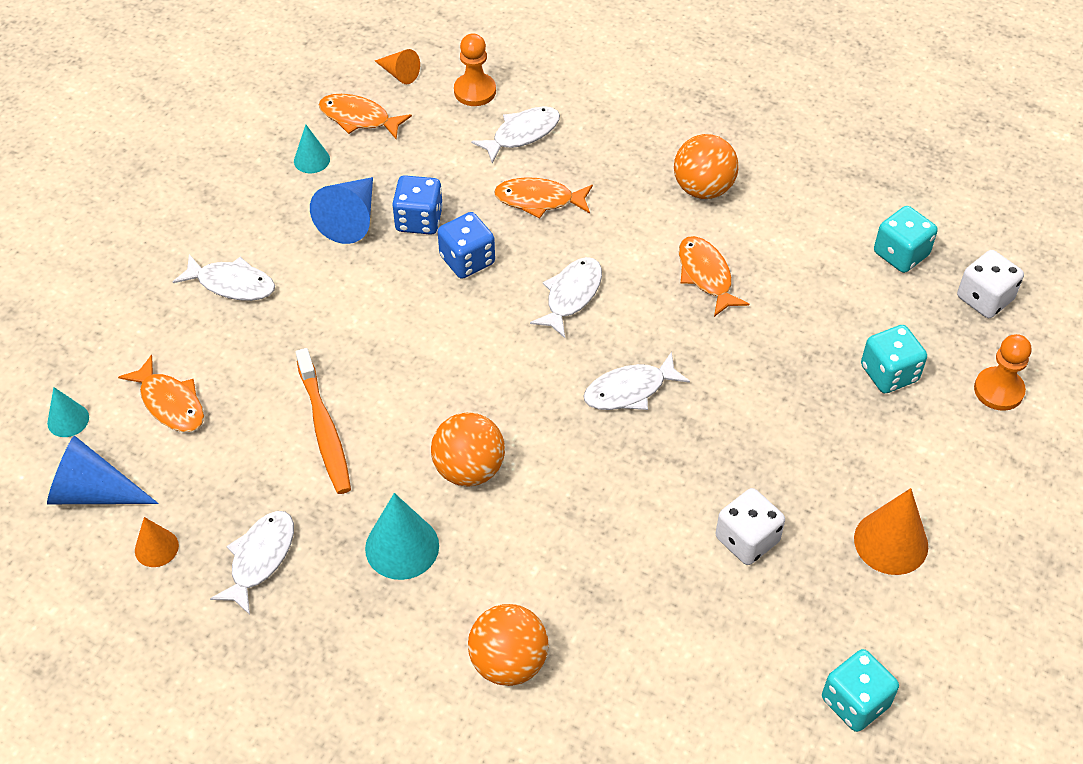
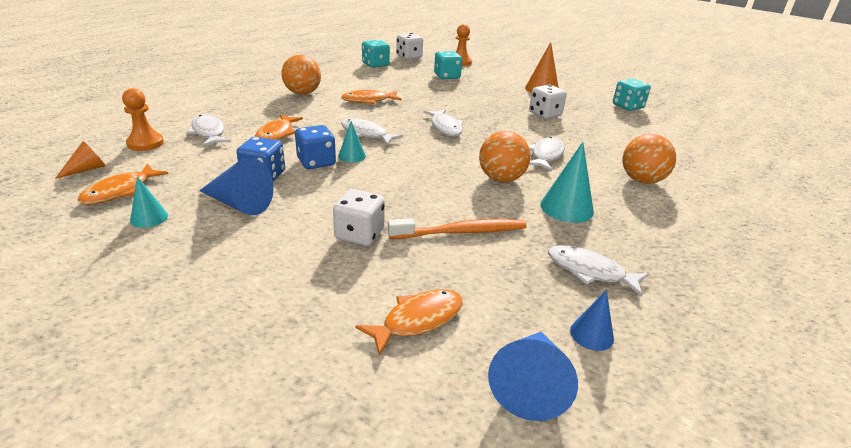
camera: 85 degrees left, 20 degrees down
turquoise cone [47,387,89,437] -> turquoise cone moved to [338,121,366,163]
orange cone [135,517,179,567] -> blue cone [570,290,614,351]
white fish [173,254,275,301] -> white fish moved to [529,137,565,171]
none -> white dice [333,189,385,246]

